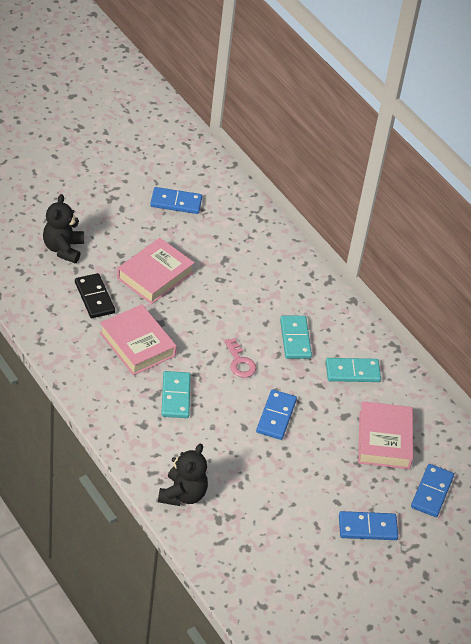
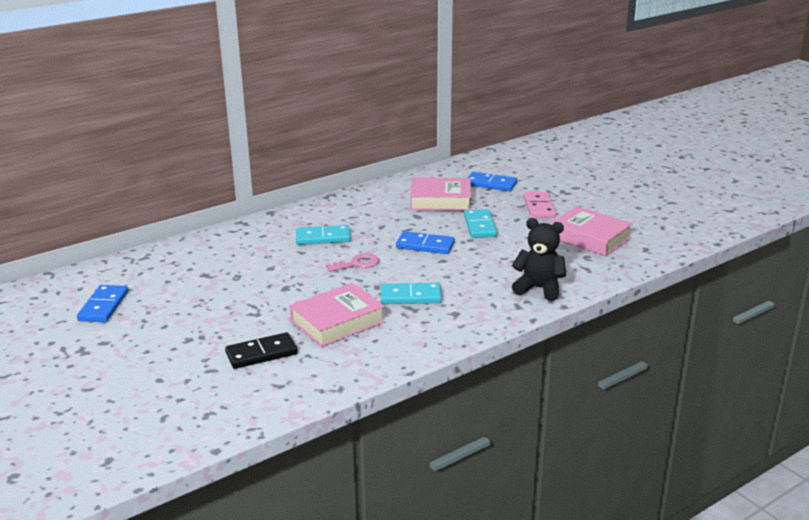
camera: 85 degrees left, 20 degrees down
black teddy bear [43,194,84,263] -> none
pink book [117,238,195,304] -> pink book moved to [550,206,633,256]
turquoise domino [326,358,381,382] -> turquoise domino moved to [464,209,497,238]
blue domino [339,511,398,540] -> pink domino [523,192,556,218]

